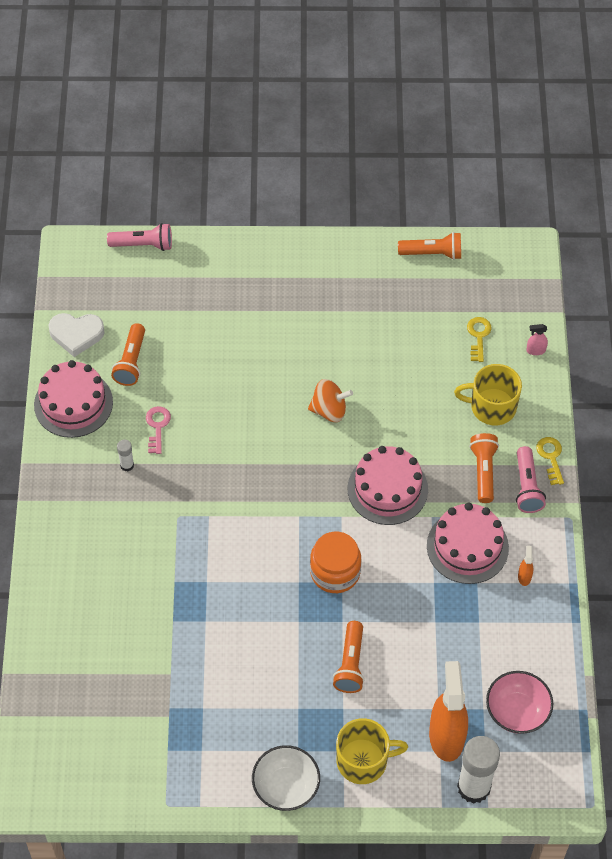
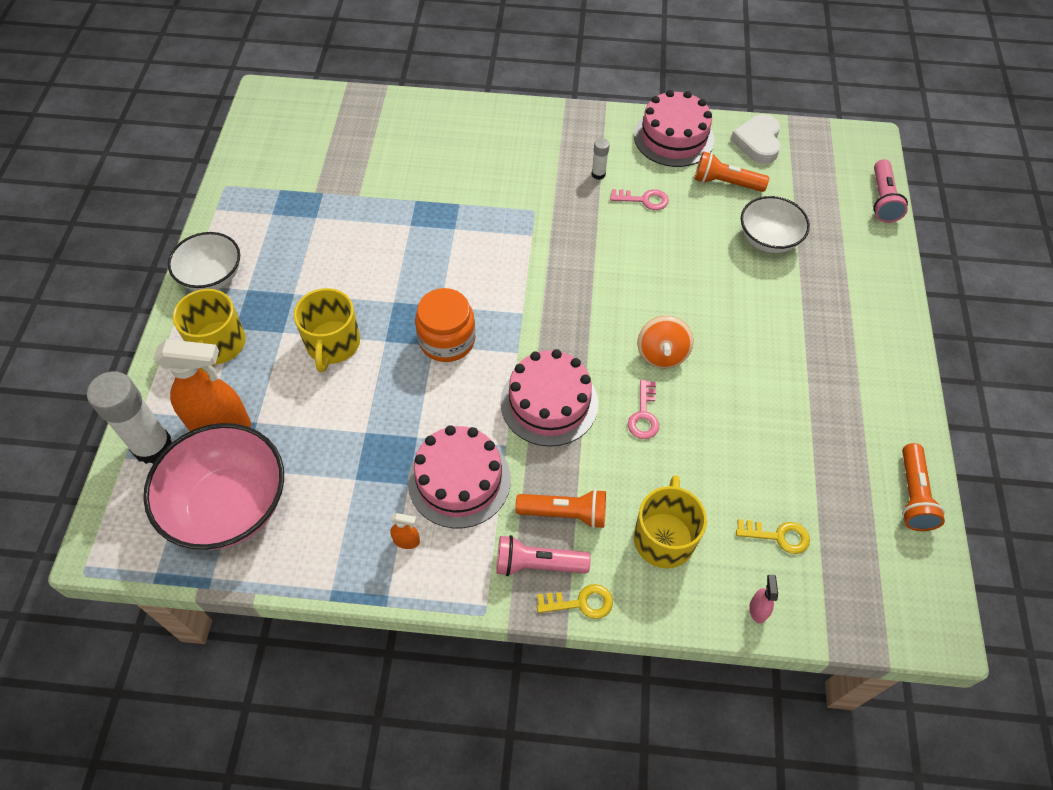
camera: 95 degrees right, 0 degrees up
orange flashlight [333,621,364,693] -> yellow mug [294,288,360,373]
pink bowl [486,671,553,734] -> pink bowl [143,423,284,550], size x1.63
none -> pink key [628,380,659,439]
none -> white bowl [741,196,810,253]

